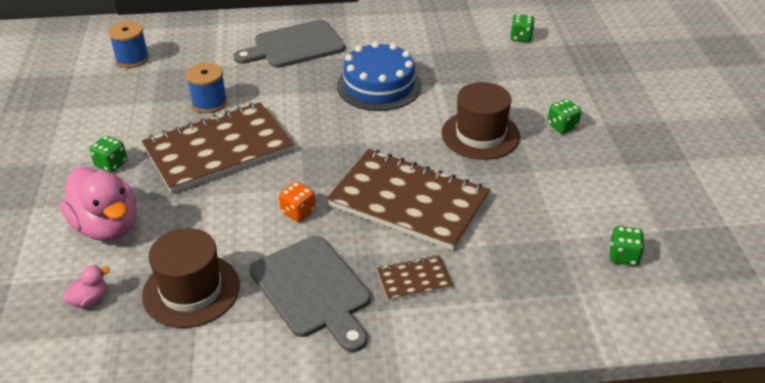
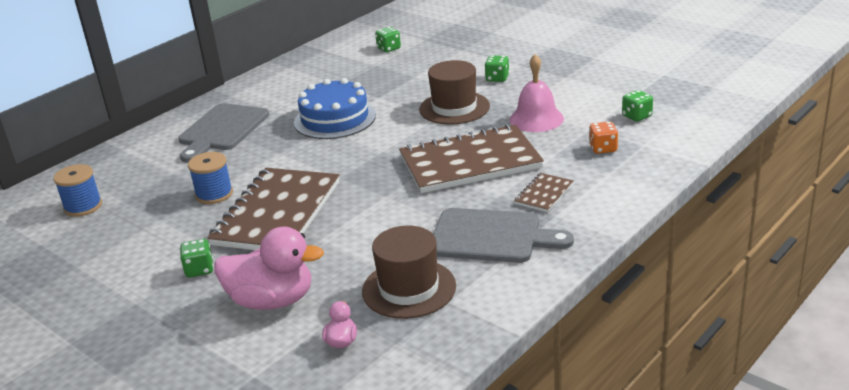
camera: 40 degrees left, 10 degrees down
orange dice [279,182,316,222] -> orange dice moved to [589,121,618,154]
none -> pink bell [509,54,564,132]

